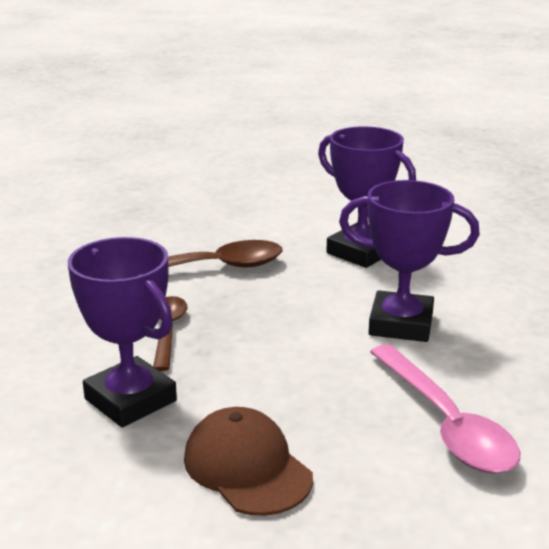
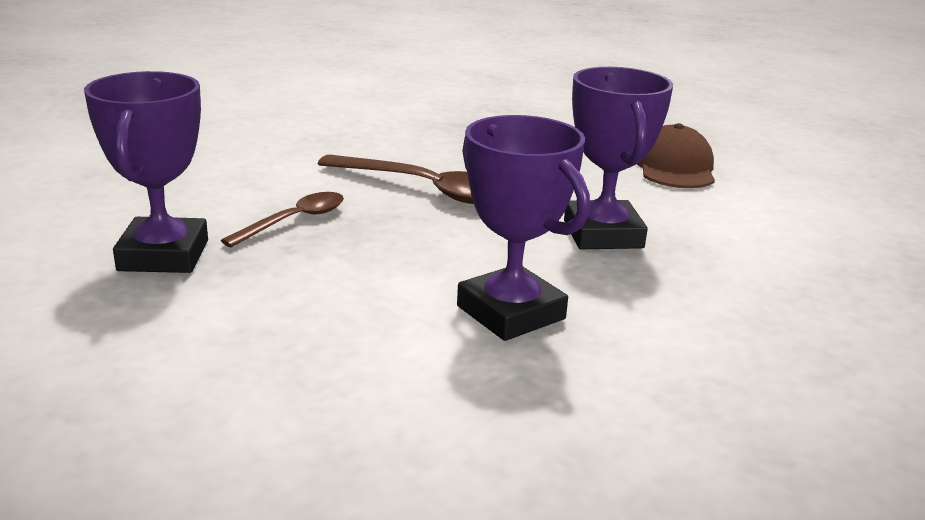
camera: 40 degrees right, 0 degrees up
brown cap [184,407,313,516] -> brown cap moved to [637,123,715,188]
pink spoon [370,345,520,473] -> none

